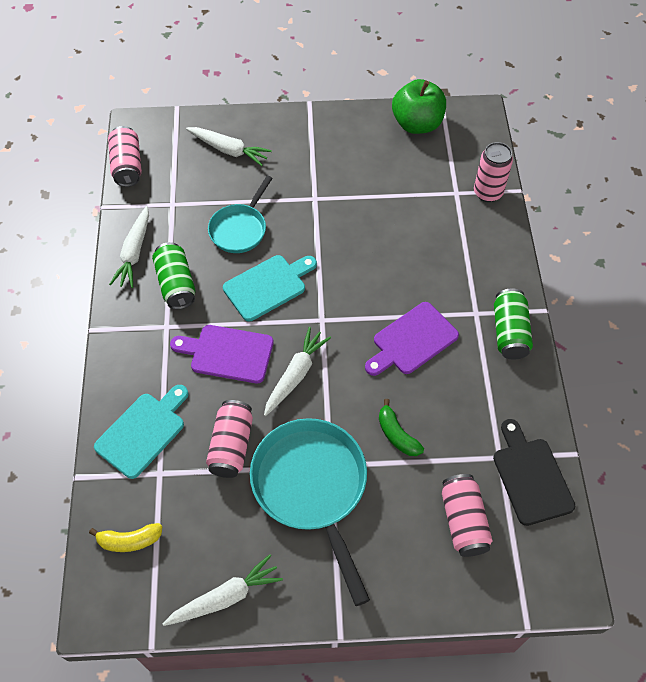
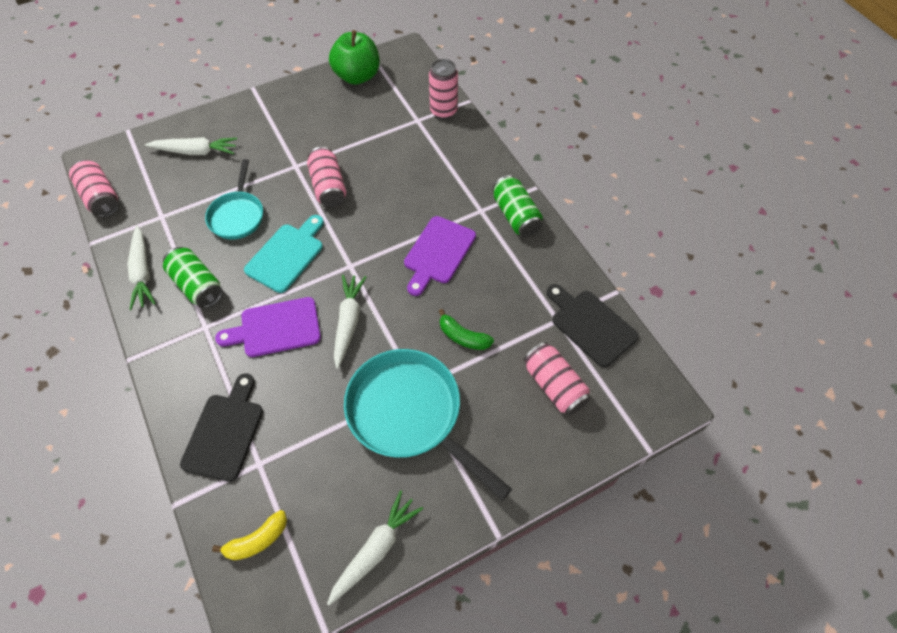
camera: 25 degrees left, 0 degrees up
turquoise cutting board [94,385,189,479] -> black cutting board [180,373,263,482]
pink can [206,400,253,478] -> pink can moved to [307,146,346,207]

